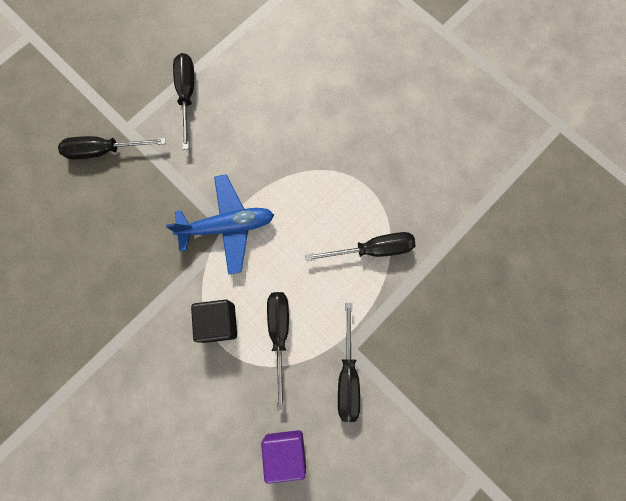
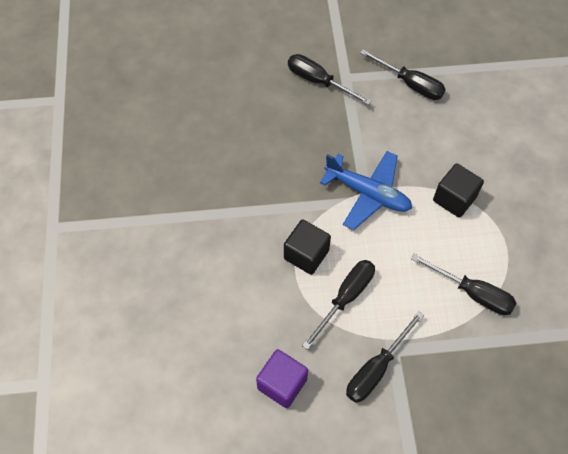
camera: 40 degrees right, 15 degrees down
black screwdriver [173,53,194,150] -> black screwdriver turned 90 degrees clockwise [360,49,446,100]
none -> black cube [433,164,484,218]

